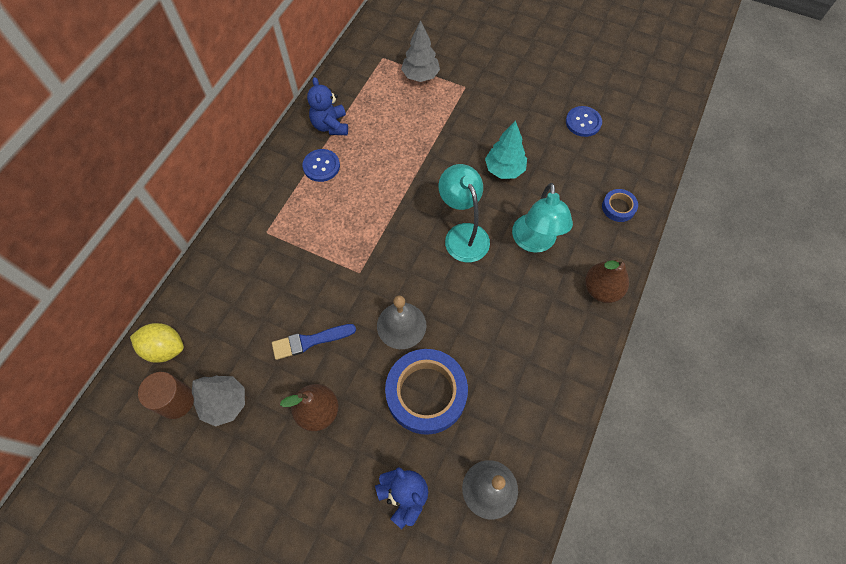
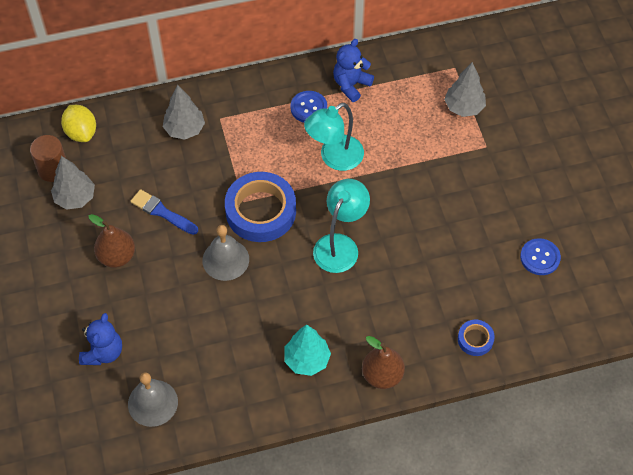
camera: 50 degrees right, 5 degrees down
blue tape [385,349,468,435] -> blue tape moved to [225,172,296,242]
turquoise tree [485,121,527,179] -> turquoise tree moved to [284,324,331,376]
turquoise lamp [512,183,573,253] -> turquoise lamp moved to [304,103,364,171]
none -> grey tree [163,85,205,140]

